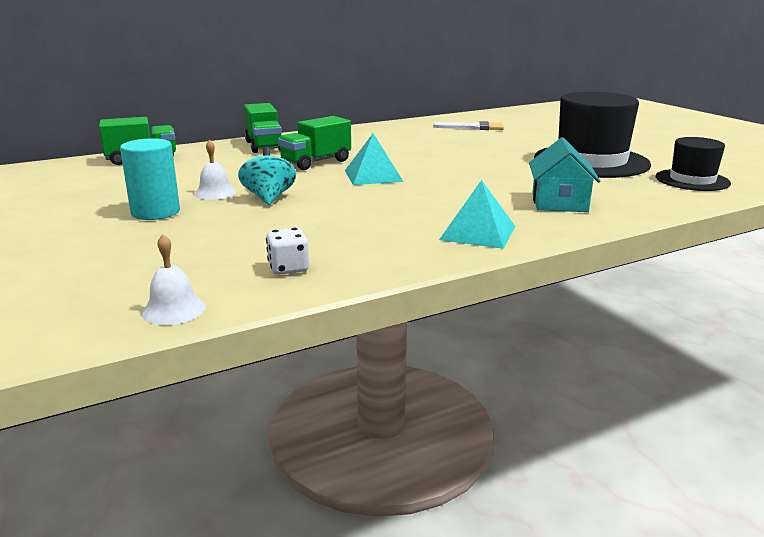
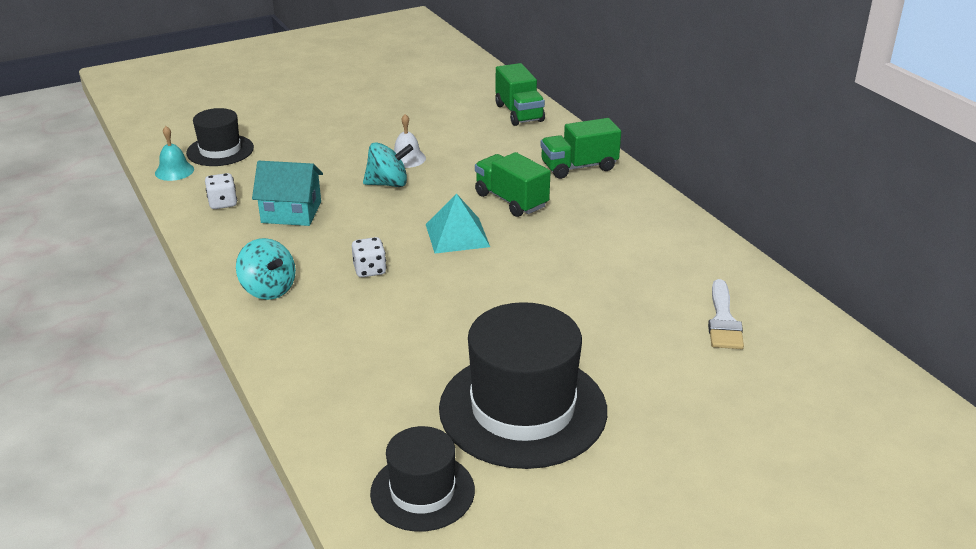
camera: 90 degrees right, 10 degrees up
turquoise cylinder [120,138,180,220] -> none
white bell [141,234,206,325] -> turquoise bell [155,126,194,181]
turquoise pyramid [439,180,516,249] -> turquoise spinning top [236,238,296,300]
turquoise house [529,137,600,212] -> turquoise house moved to [252,161,323,226]
none -> black hat [186,108,254,166]
none -> white dice [352,237,387,277]

